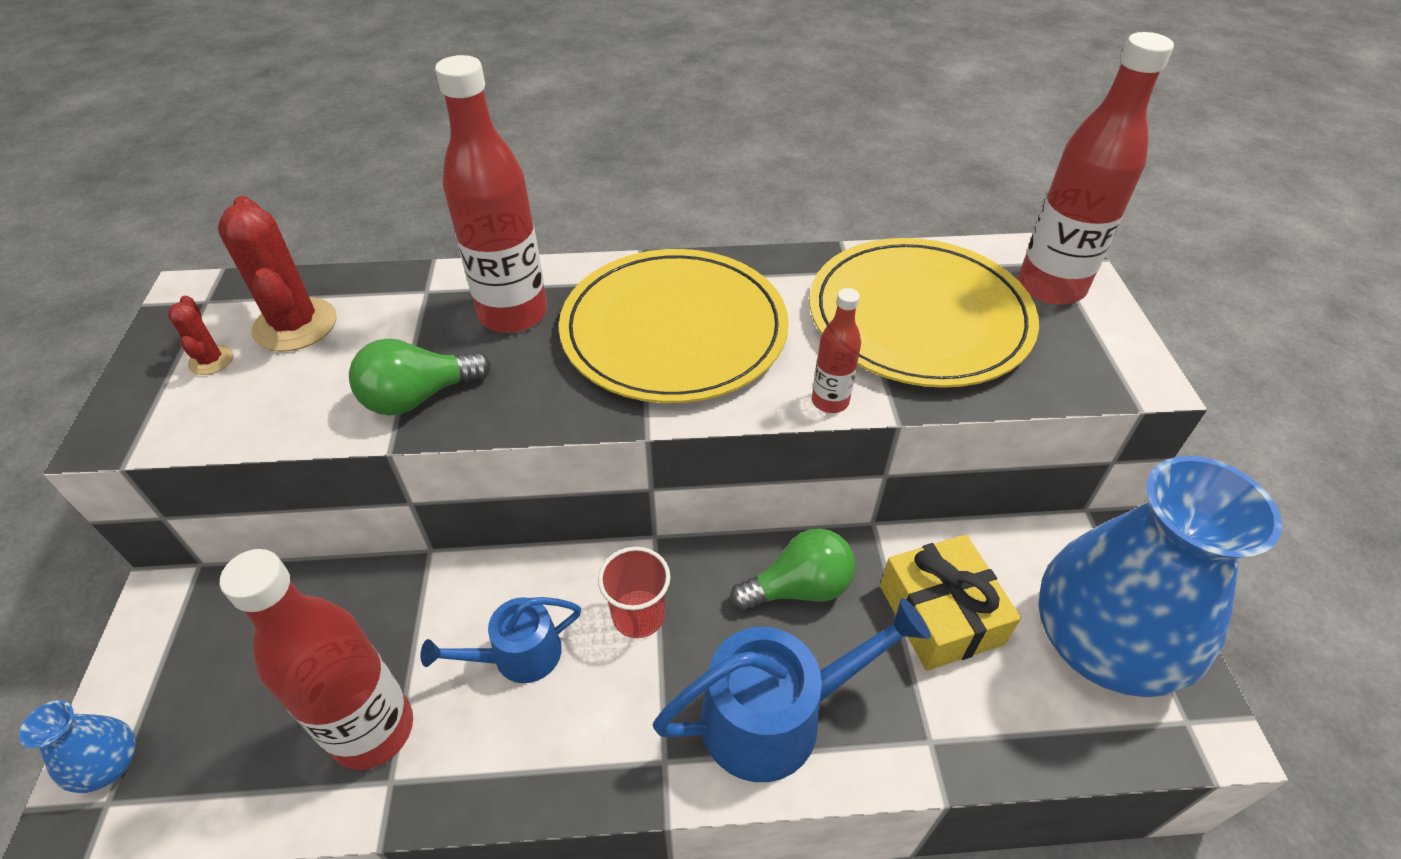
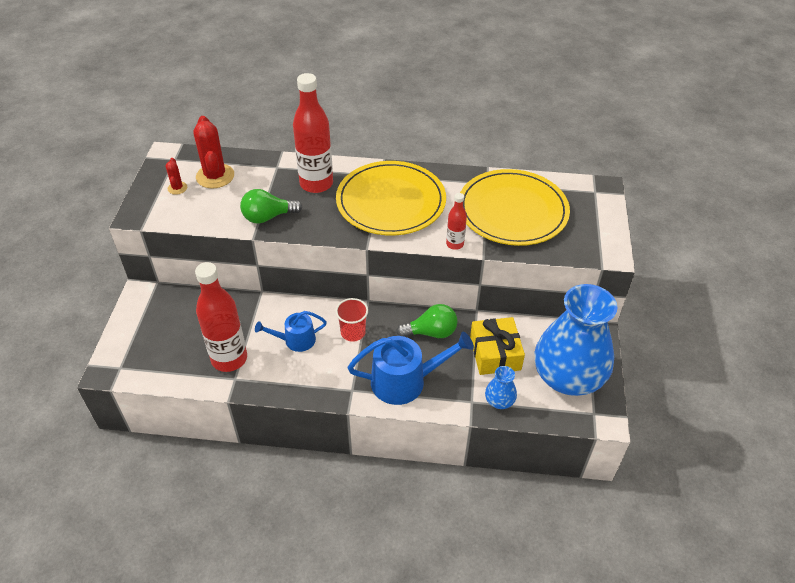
camera: 10 degrees right, 0 degrees up
blue vase [19,700,136,793] -> blue vase moved to [485,366,517,409]
red bottle [1019,32,1174,305] -> none

